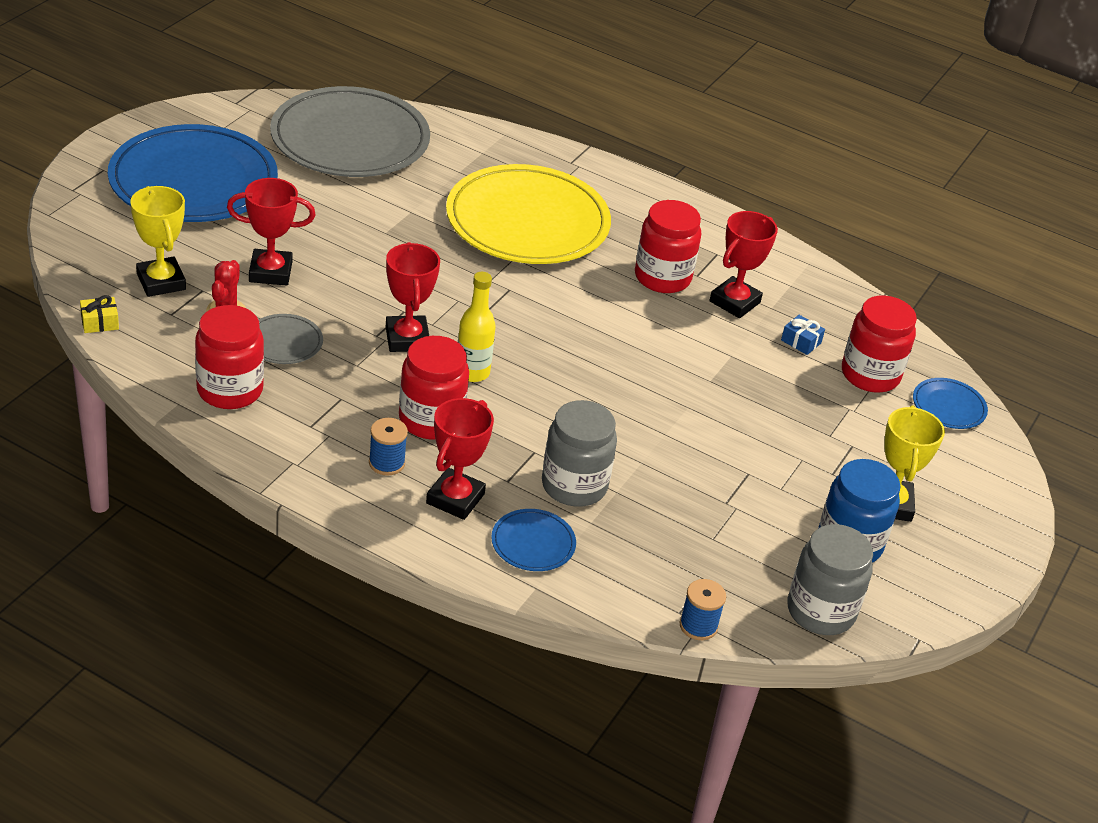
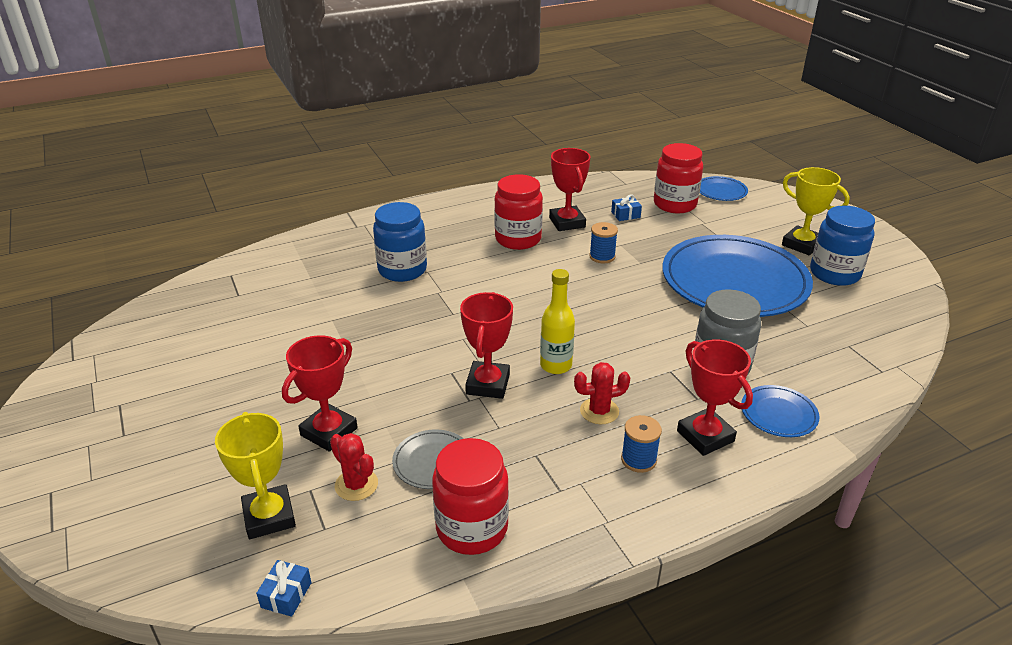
camera: 50 degrees left, 5 degrees down
yellow gift [80,295,119,333] -> blue gift [256,560,312,617]
blue plate [108,124,278,222] -> blue plate moved to [662,235,813,317]
yellow trophy [130,186,186,297] -> yellow trophy turned 60 degrees clockwise [215,412,296,539]
grey plate [270,86,430,177] -> none
red trophy [386,242,440,352] -> red trophy turned 75 degrees clockwise [460,292,513,399]
red jar [399,336,469,440] -> red cactus [574,362,630,424]
yellow plate [446,164,611,264] -> blue jar [373,202,427,282]
blue spool [679,579,726,640] -> blue spool moved to [589,222,618,263]
grey jar [788,524,873,635] -> none

